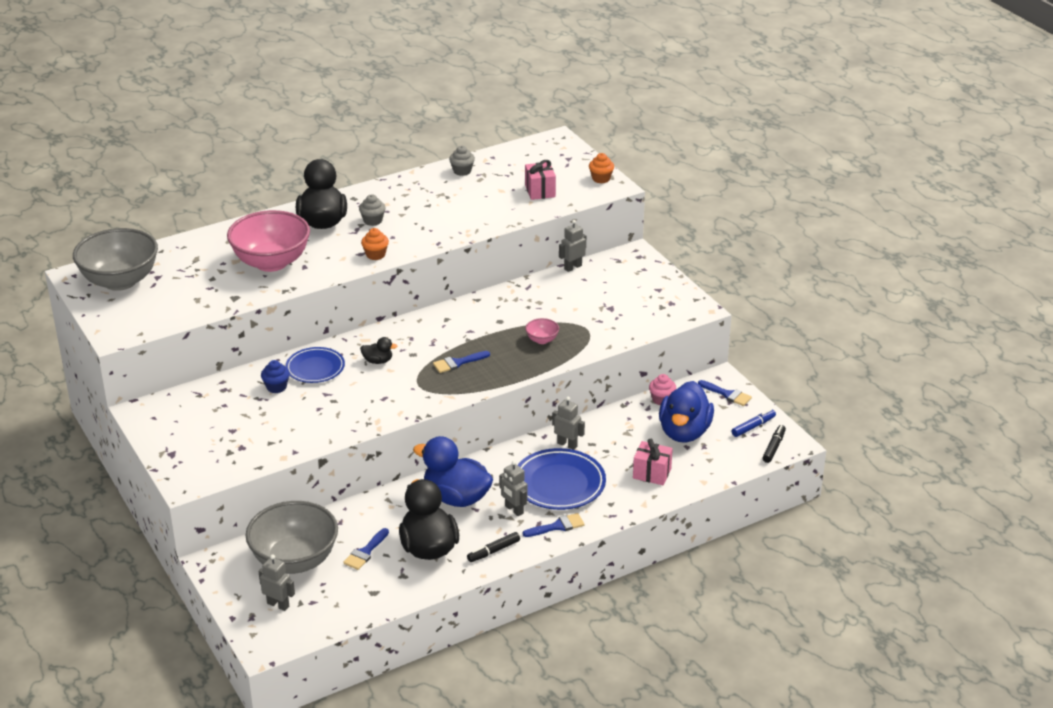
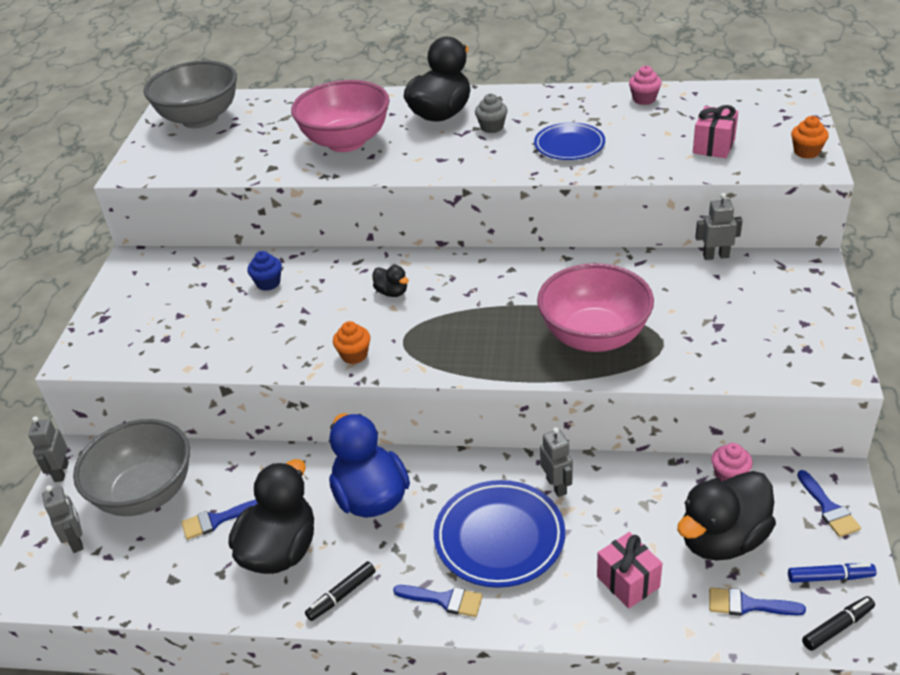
camera: 40 degrees right, 5 degrees up
blue plate [285,347,345,383] -> blue plate moved to [534,122,605,160]
orange cupcake [361,228,389,260] -> orange cupcake moved to [333,321,370,364]
blue brush [433,351,490,373] -> blue brush moved to [709,587,806,616]
grey cupcake [449,146,475,176] -> pink cupcake [629,65,662,105]
black marker [467,532,520,562] -> black marker turned 45 degrees counterclockwise [305,561,376,621]
grey robot [499,460,528,516] -> grey robot moved to [28,416,69,482]
pink bowl [525,318,559,344] -> pink bowl [537,263,654,352], size x2.42
blue duck [659,381,714,442] -> black duck [677,471,776,561]

